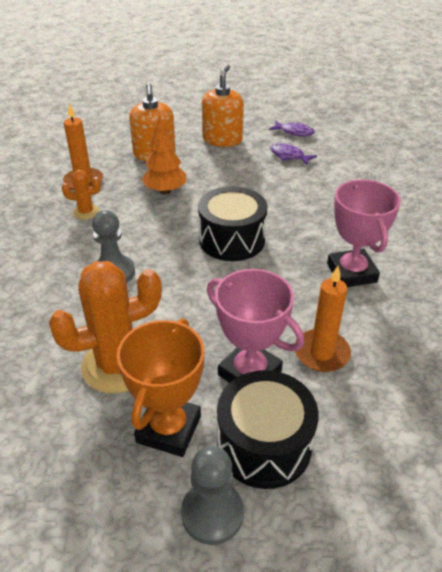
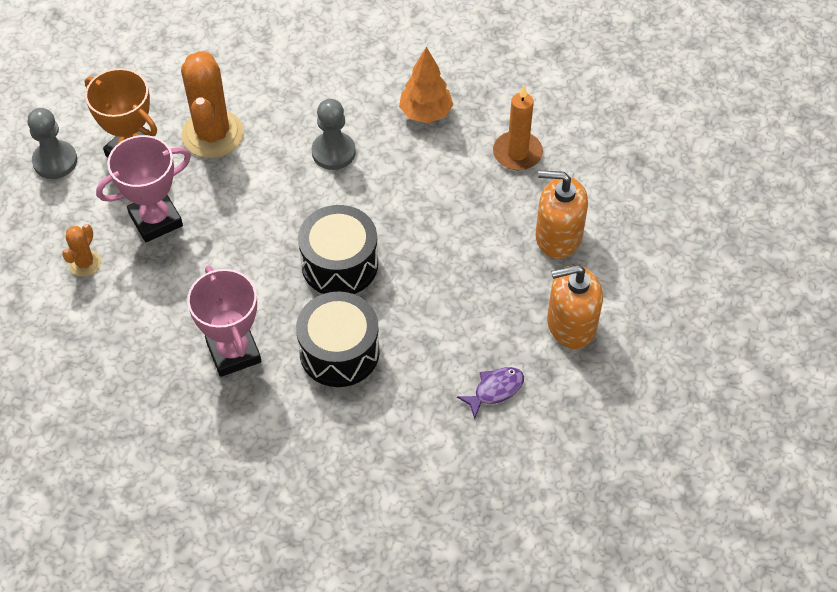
camera: 110 degrees right, 15 degrees up
orange cactus [62,170,101,220] -> orange cactus moved to [62,224,101,277]
orange tree [142,116,186,194] -> orange tree moved to [399,47,453,123]
orange soap dispenser [202,64,244,147] -> orange soap dispenser turned 135 degrees clockwise [547,265,603,349]
black drum [217,370,319,489] -> black drum moved to [296,291,380,387]
purple fish [269,121,315,136] -> none
orange candle [295,266,351,372] -> none
pink trophy [327,180,401,287] -> pink trophy turned 60 degrees clockwise [187,266,261,377]

